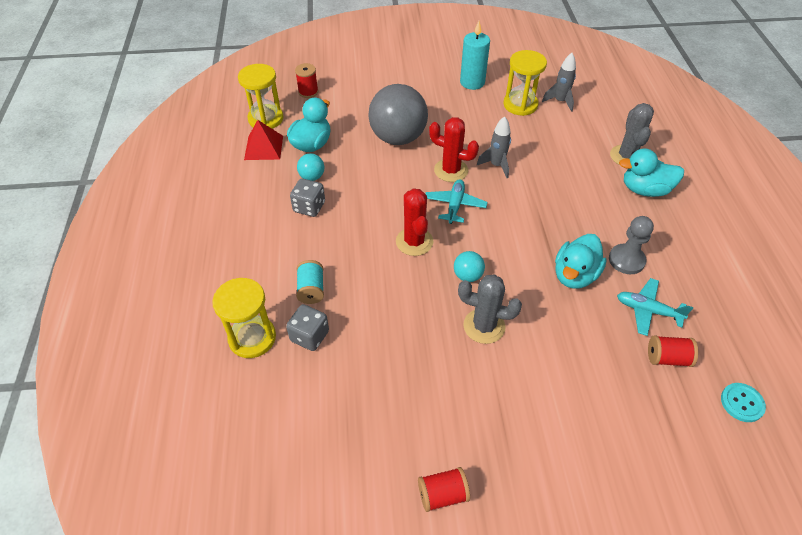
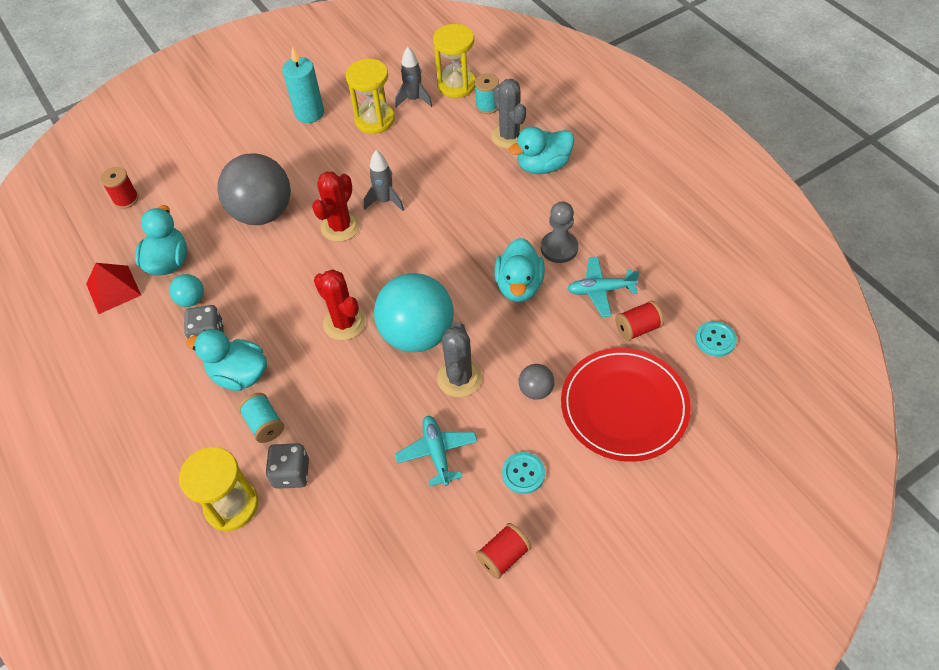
camera: 25 degrees left, 5 degrees up
yellow hourglass [238,64,283,129] -> yellow hourglass moved to [433,24,476,98]
turquoise plane [425,179,488,224] -> turquoise plane moved to [395,416,478,486]
red cactus [429,117,479,182] -> red cactus turned 60 degrees counterclockwise [312,172,360,242]
turquoise ball [454,251,485,282] -> turquoise ball [374,273,454,352], size x2.27
grey cactus [458,274,522,344] -> grey cactus turned 75 degrees counterclockwise [437,322,482,397]
none -> turquoise duck [186,329,267,391]
none -> turquoise spool [475,73,499,114]
none -> turquoise button [502,452,545,494]
none -> grey ball [518,364,555,400]
none -> red plate [561,348,691,462]

